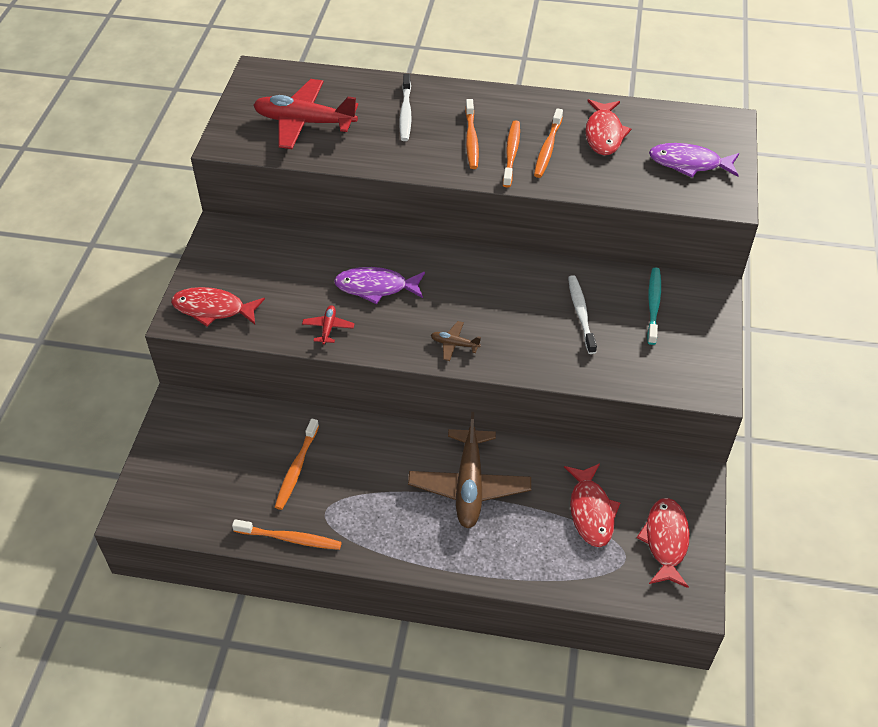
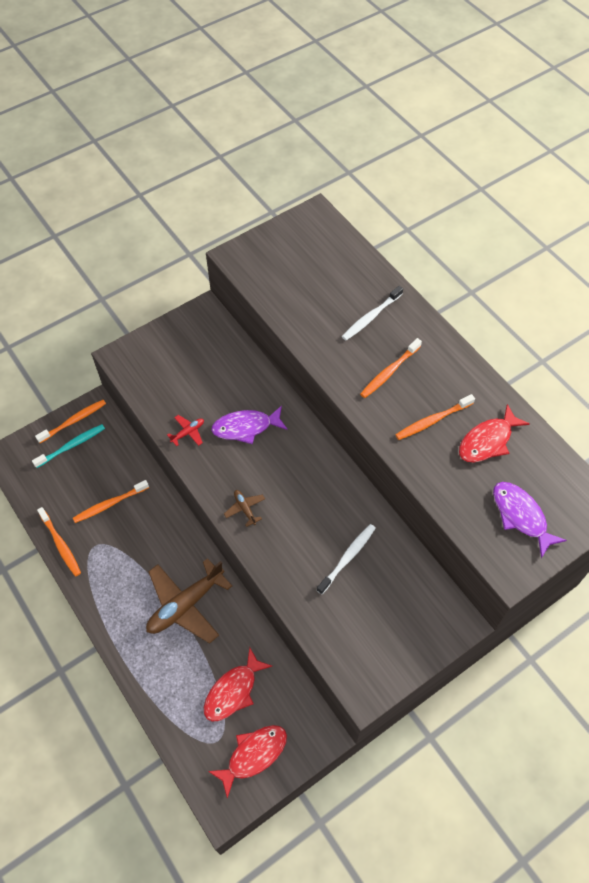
camera: 45 degrees right, 10 degrees up
red fish [171,287,265,327] -> none
red plane [254,79,358,149] -> none
purple fish [334,267,425,304] -> purple fish turned 60 degrees counterclockwise [211,406,288,444]
orange toothbrush [503,121,520,188] -> orange toothbrush moved to [35,400,106,443]
turquoise toothbrush [647,267,661,345] -> turquoise toothbrush moved to [32,424,105,468]

